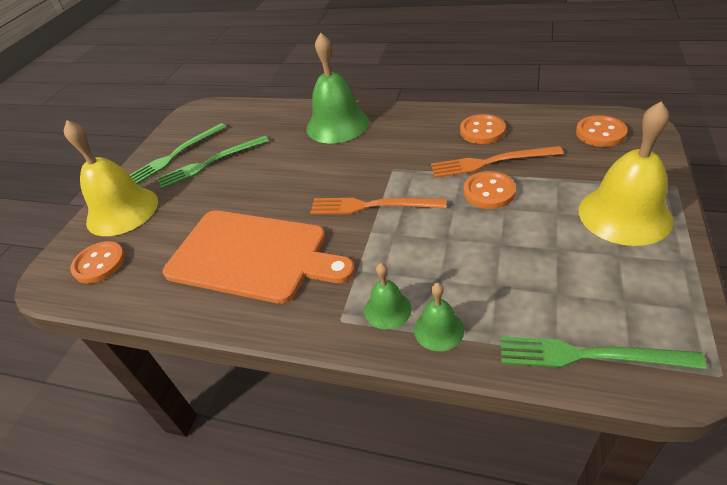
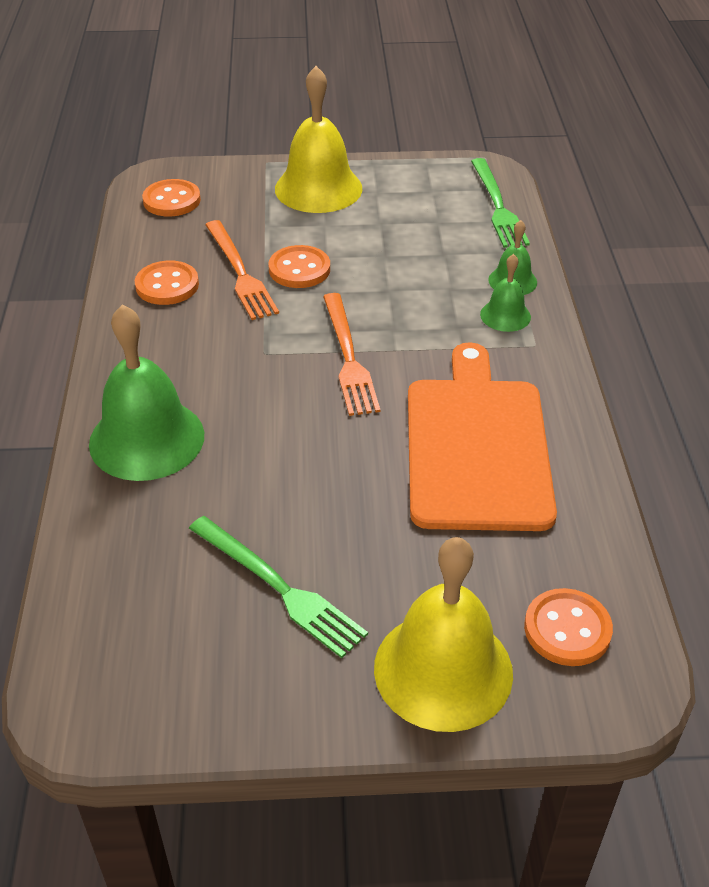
camera: 115 degrees left, 0 degrees up
green fork [130,123,227,184] -> none

